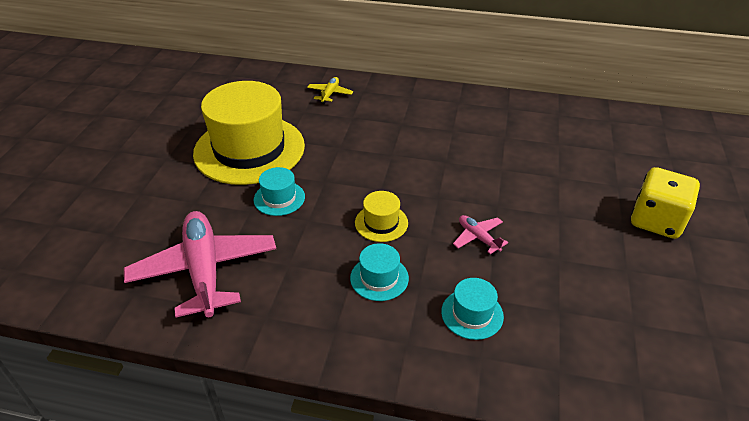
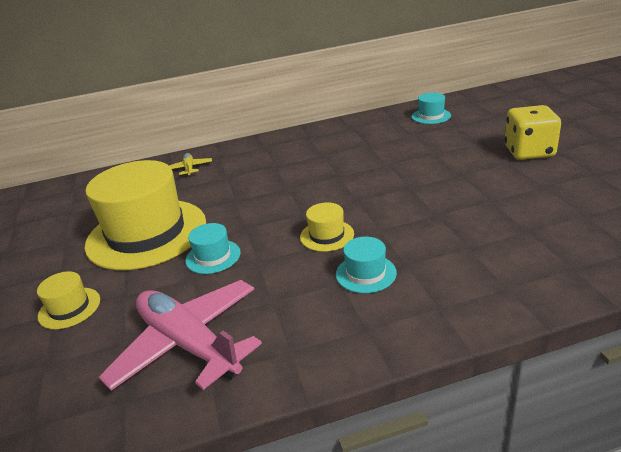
camera: 25 degrees left, 10 degrees down
turquoise hat [441,278,504,340] -> turquoise hat moved to [412,93,451,124]
pink plane [453,215,508,254] -> none
none -> yellow hat [37,271,100,329]

